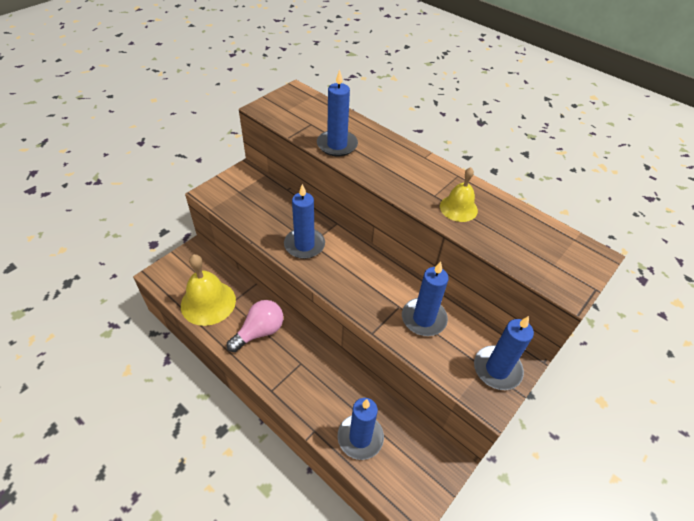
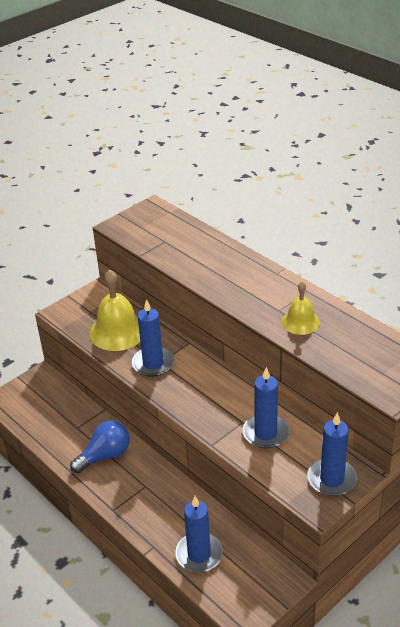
camera: 10 degrees right, 10 degrees down
yellow bell [181,254,236,326] -> yellow bell moved to [90,270,140,351]
pink light bulb [227,300,283,352] -> blue light bulb [70,420,130,473]
blue candle [317,69,358,156] -> none

